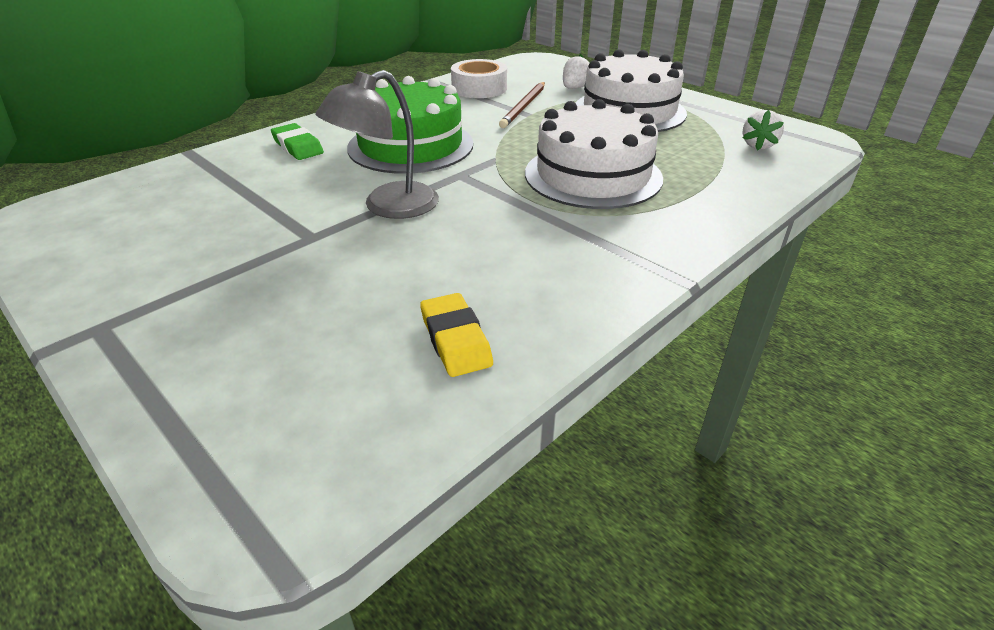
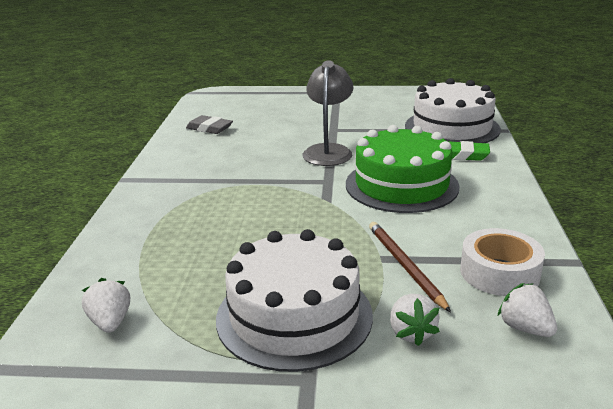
camera: 140 degrees right, 10 degrees down
yellow eraser [420,293,493,377] -> grey eraser [186,115,233,134]
white cake [525,99,663,209] -> white cake moved to [405,78,501,143]
none -> white strawberry [498,283,557,337]

